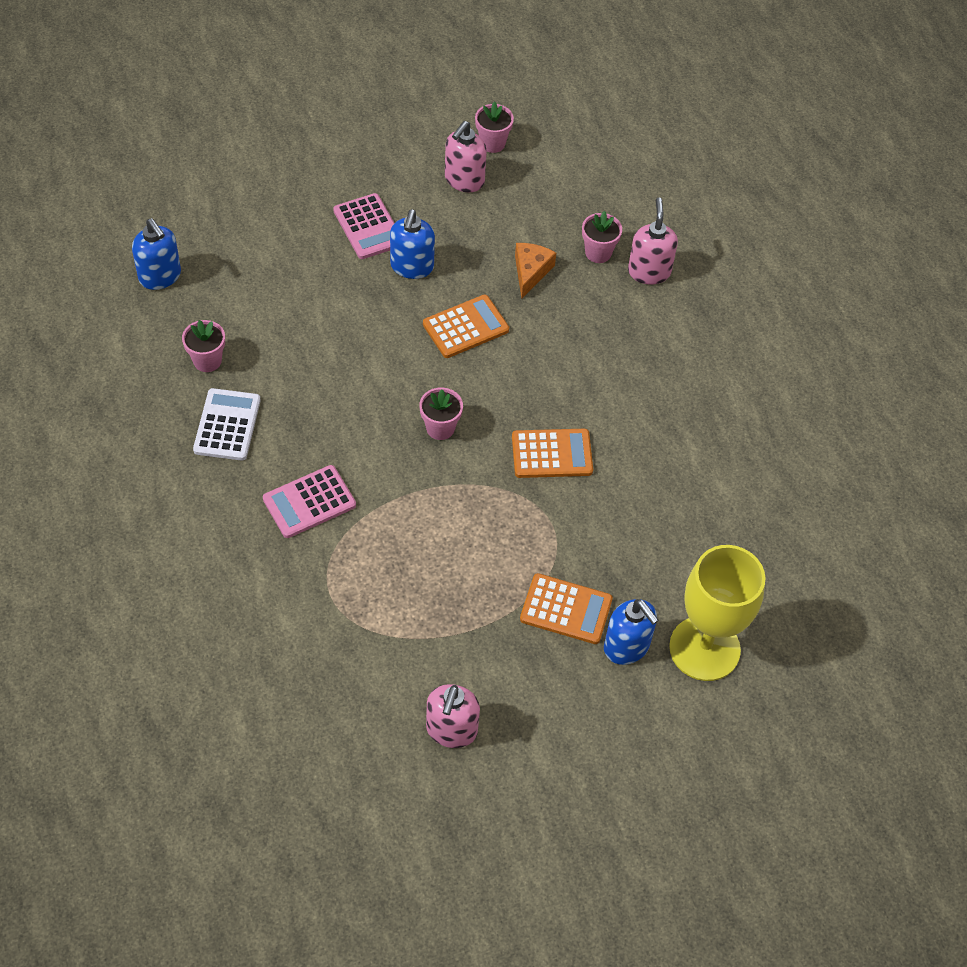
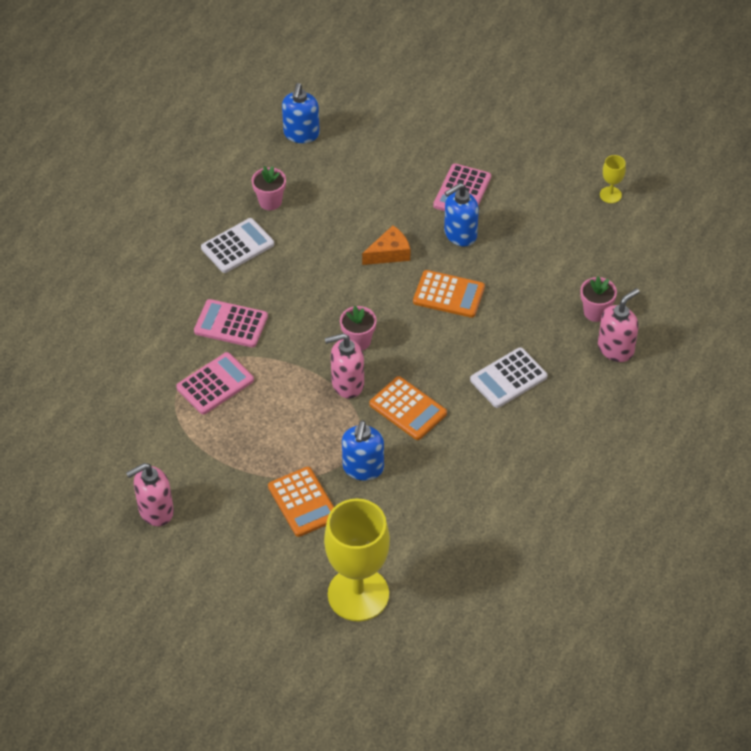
camera: 50 degrees right, 5 degrees down
pink soap dispenser [445,121,487,192] -> pink soap dispenser moved to [325,333,364,398]
pink flower pot [475,101,514,153] -> yellow goblet [600,155,626,203]
orange cheese [515,243,556,299] -> orange cheese moved to [362,225,410,265]
blue soap dispenser [604,599,659,665] -> blue soap dispenser moved to [342,420,384,481]
none -> pink calculator [176,352,254,414]
none -> white calculator [470,347,548,408]

